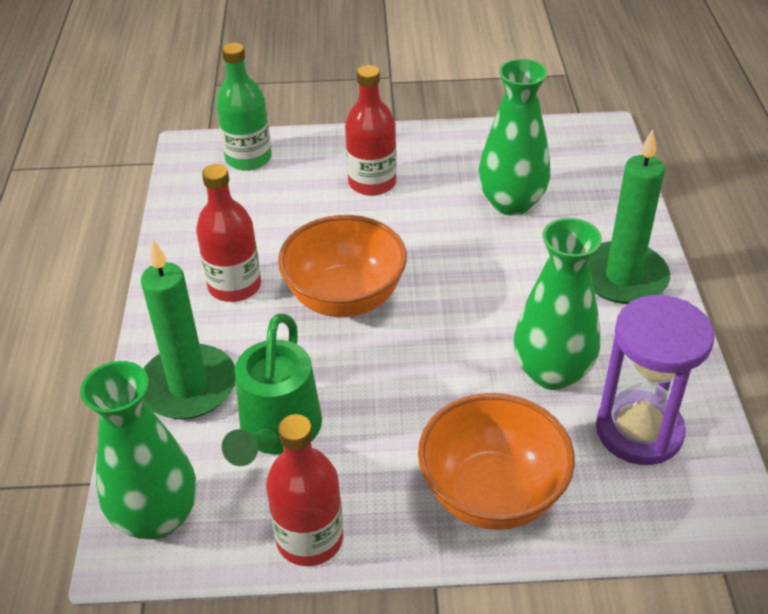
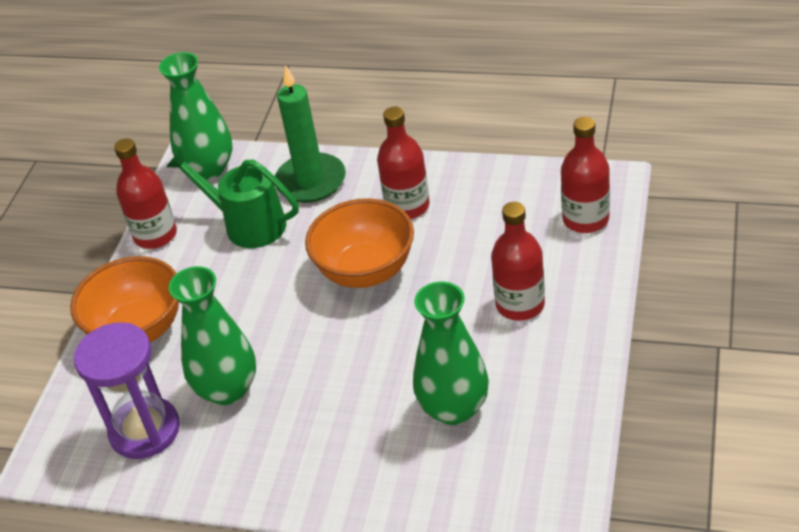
camera: 110 degrees right, 0 degrees up
green bottle [216,43,272,171] -> red bottle [561,117,610,233]
green candle [588,129,670,304] -> none

